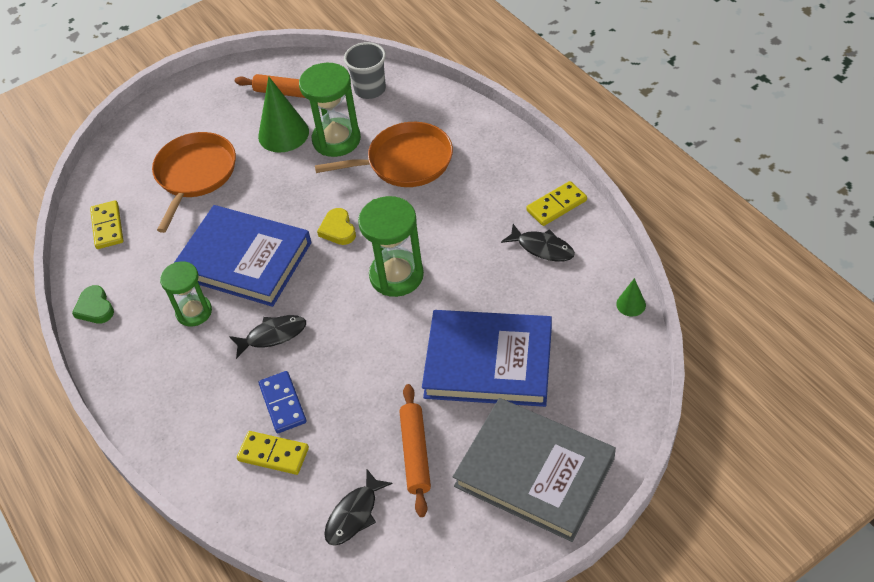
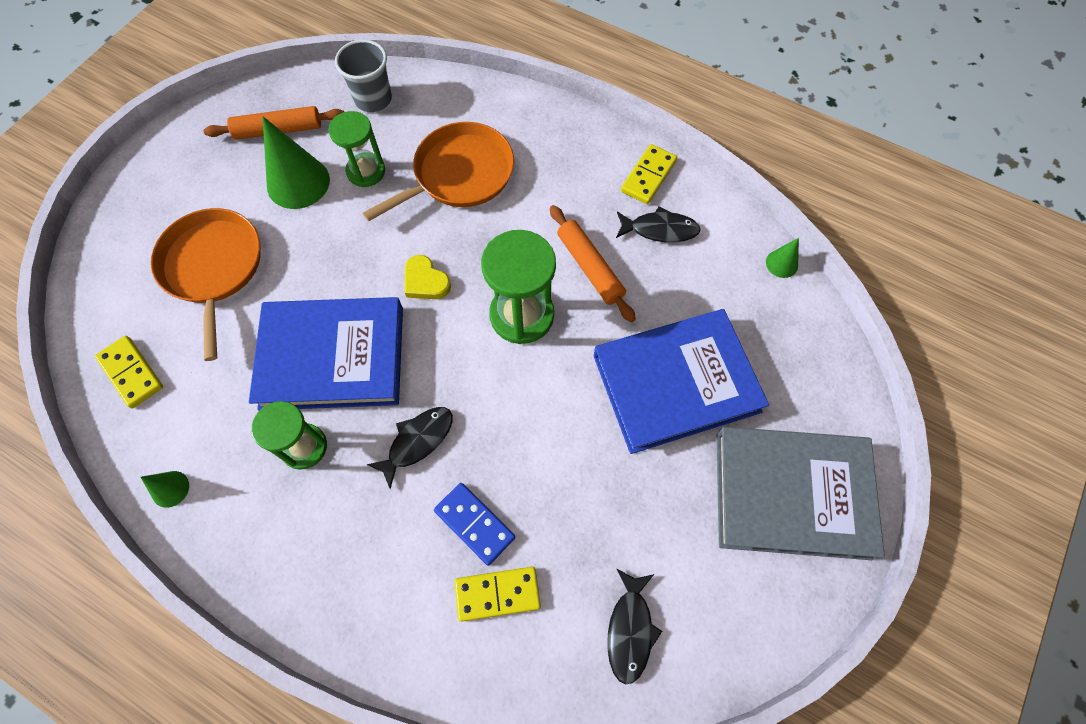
camera: 30 degrees left, 15 degrees up
green heart [72,285,114,323] -> green cone [140,471,189,508]
green hourglass [299,63,361,157] -> green hourglass [328,111,385,187], size x0.66
orange rolling pin [399,384,431,517] -> orange rolling pin moved to [550,205,636,322]

